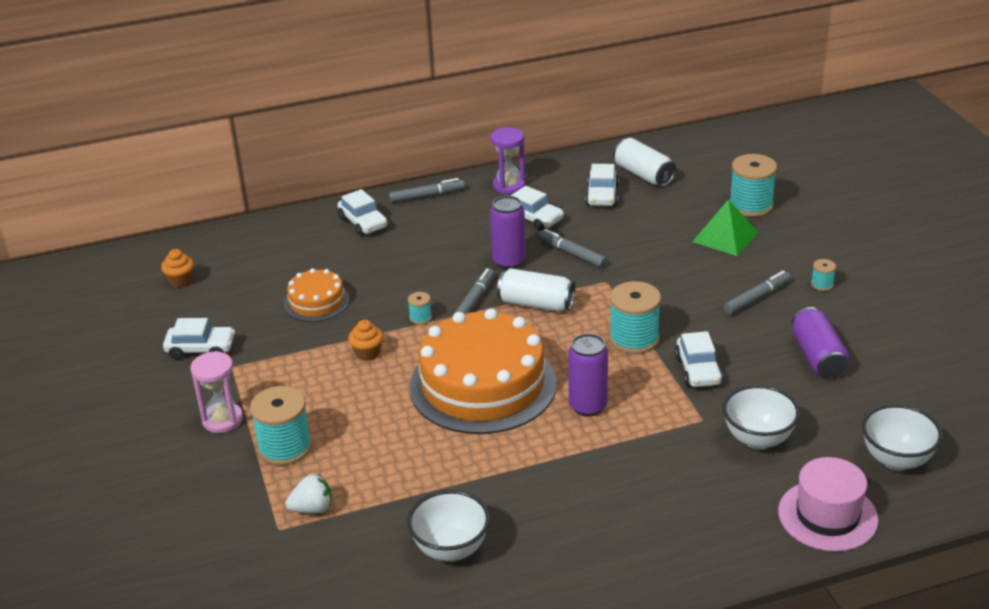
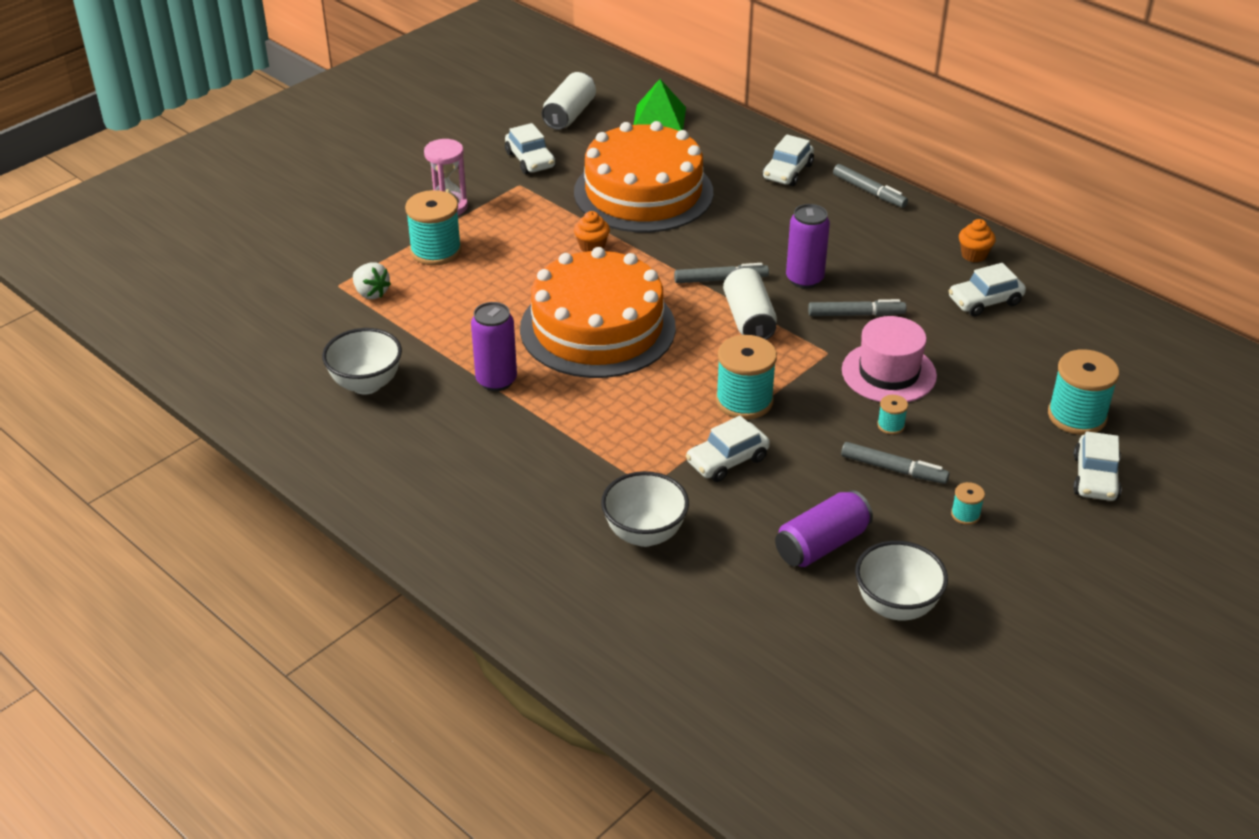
camera: 60 degrees right, 5 degrees up
orange cupcake [161,249,194,288] -> orange cupcake moved to [959,219,996,262]
orange cake [284,268,350,322] -> orange cake [574,121,713,233], size x2.06
turquoise spool [408,292,432,324] -> turquoise spool moved to [877,395,908,435]
purple hourglass [491,127,525,194] -> none
white car [511,186,564,231] -> white car moved to [1073,431,1122,501]
grey marker [538,229,607,268] -> grey marker turned 75 degrees clockwise [808,299,907,316]
purple can [568,334,608,417] -> purple can moved to [471,302,517,391]
white can [613,138,676,186] -> white can moved to [542,72,596,130]
green pyramid [693,199,759,256] -> green pyramid moved to [633,79,686,131]
pink hat [778,457,878,552] -> pink hat moved to [842,316,937,402]
white bowl [862,404,943,471] -> white bowl moved to [855,541,948,621]

